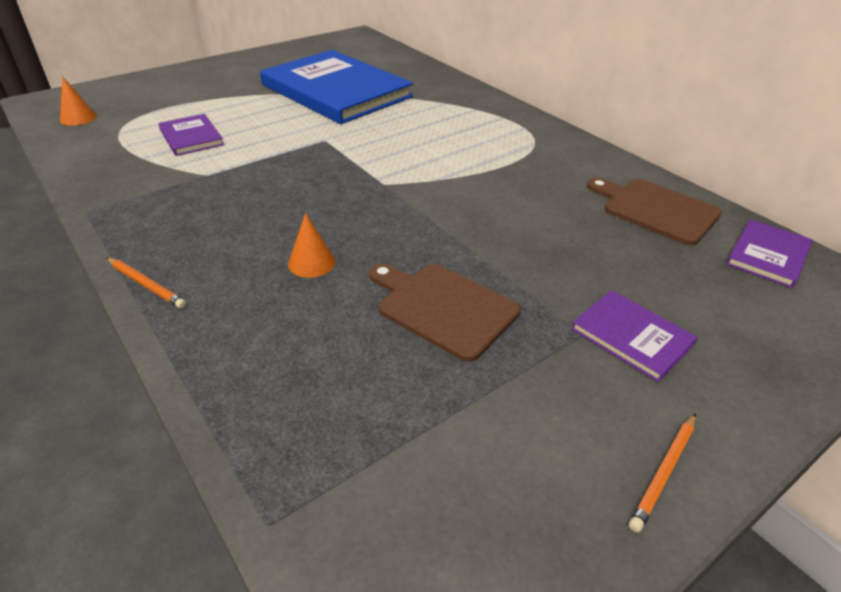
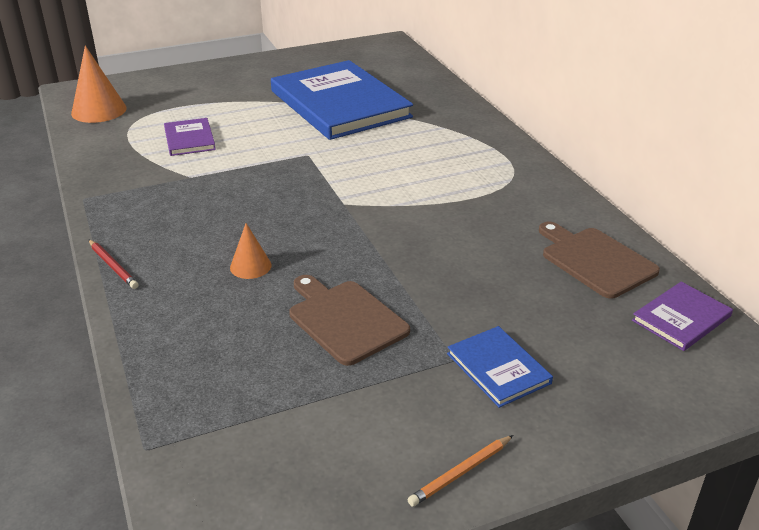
camera: 15 degrees right, 5 degrees down
orange cone [60,76,96,126] -> orange cone [71,46,127,123], size x1.74
orange pencil [106,257,186,309] -> red pencil [89,240,139,289]
purple book [571,290,698,382] -> blue book [447,326,553,408]

